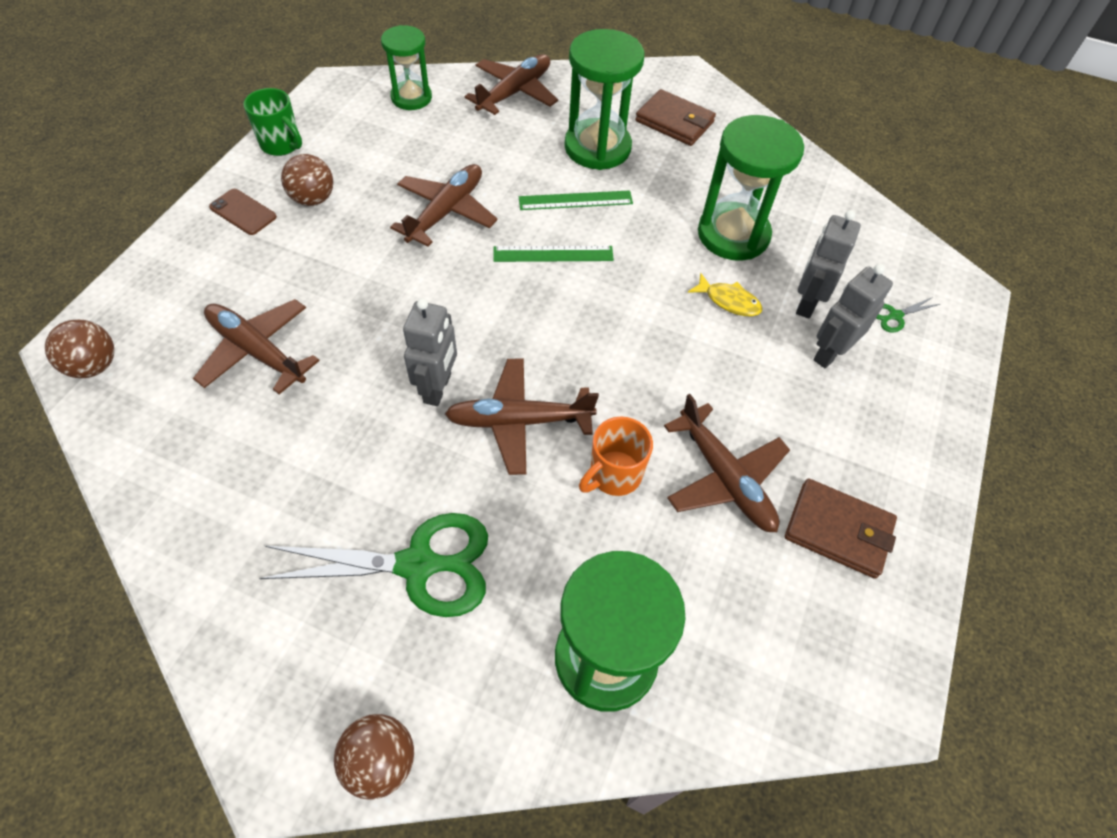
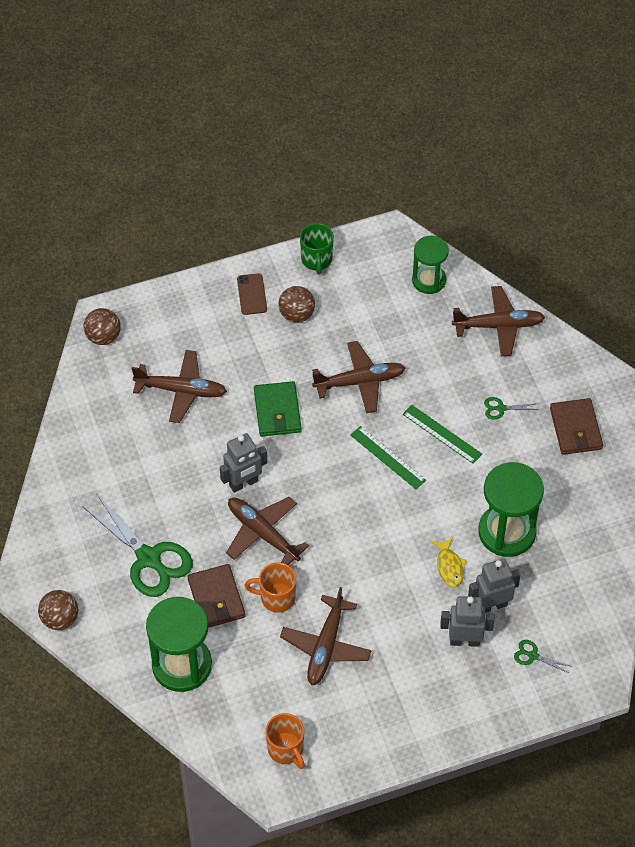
camera: 50 degrees right, 0 degrees up
brown plane [193,299,320,394] -> brown plane turned 105 degrees clockwise [132,350,227,423]
green hourglass [564,29,644,170] -> green scissors [484,397,538,419]
brown wallet [785,478,897,579] -> brown wallet moved to [188,564,245,628]
none -> green wallet [254,381,302,436]
none -> orange mug [265,713,305,769]

